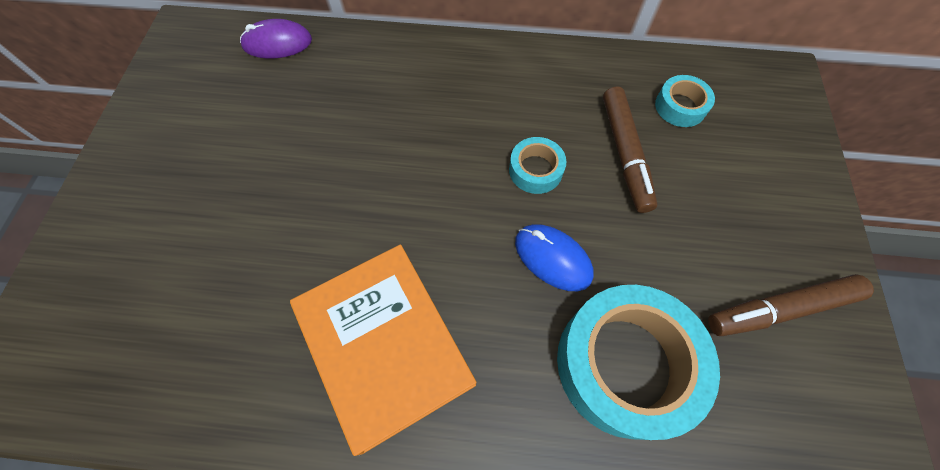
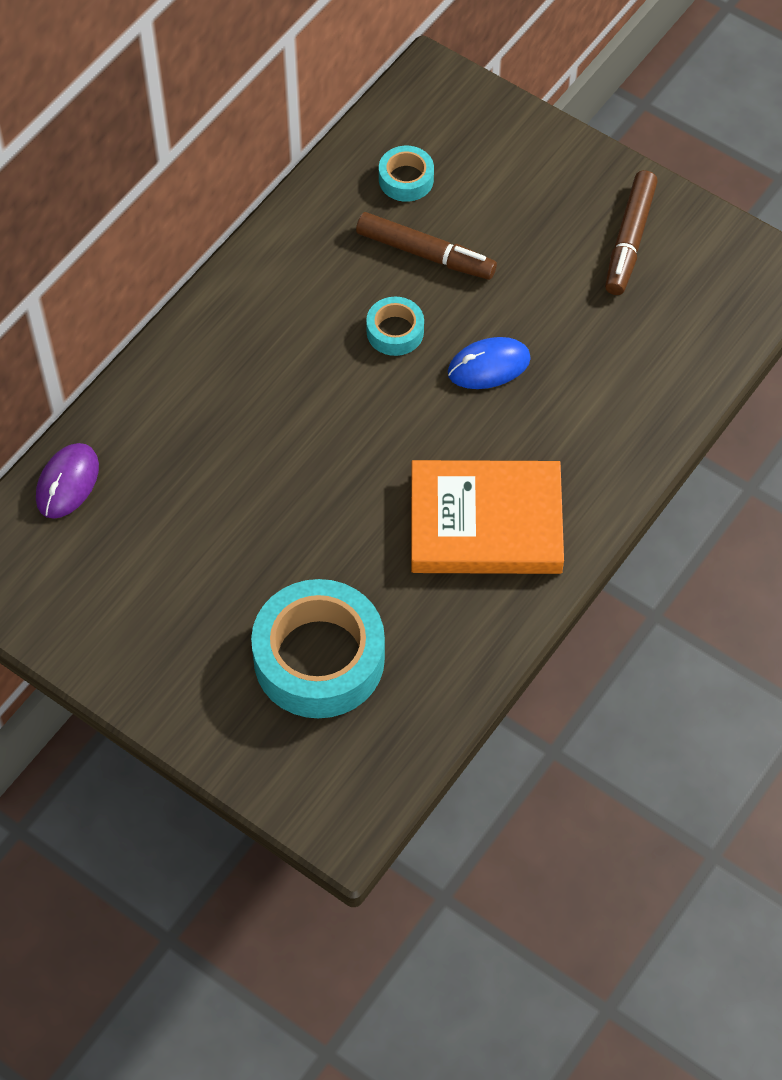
camera: 60 degrees left, 5 degrees down
turquoise tape [557,285,720,440] -> turquoise tape moved to [251,579,385,718]

